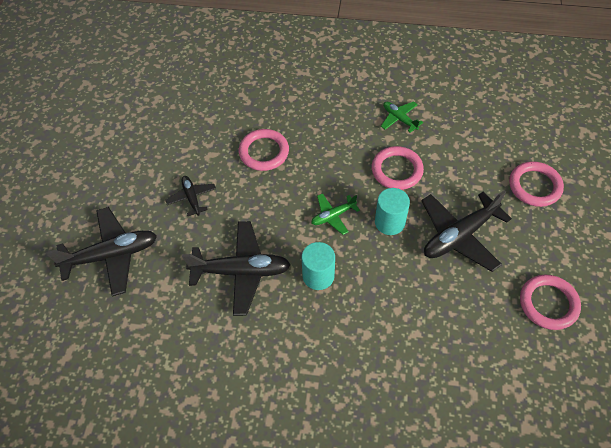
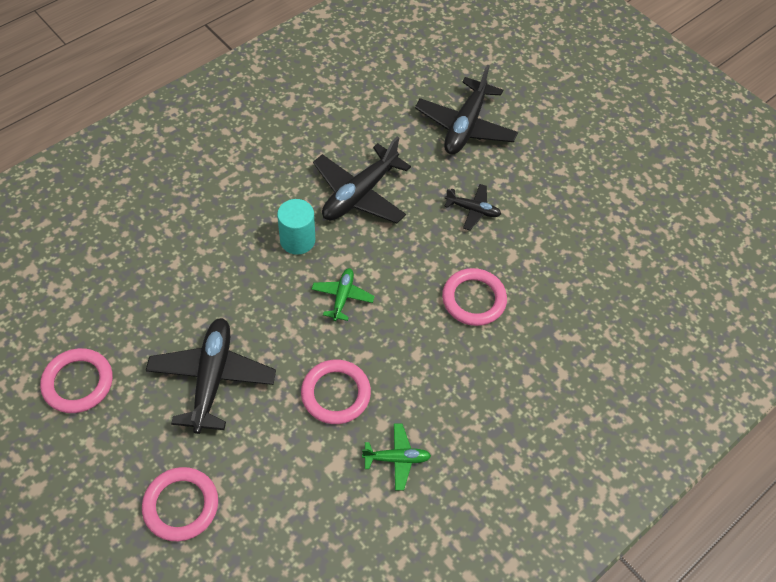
camera: 125 degrees right, 0 degrees up
turquoise cylinder [375,188,410,235] -> none

